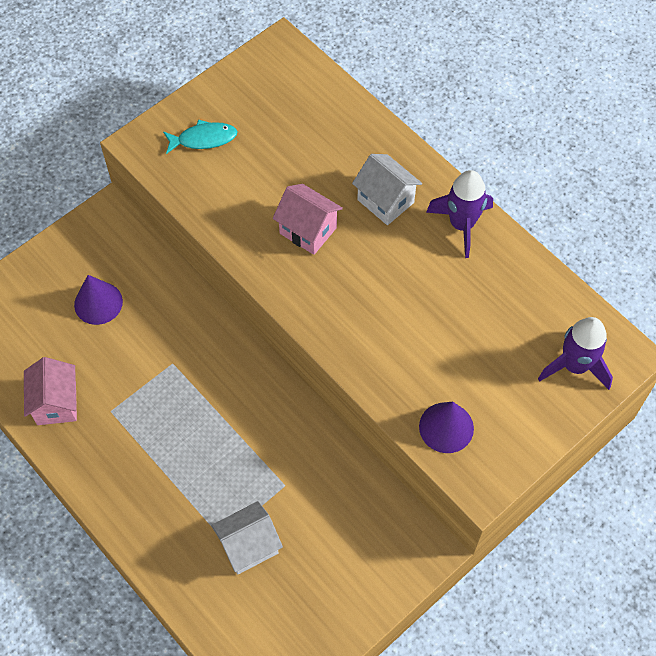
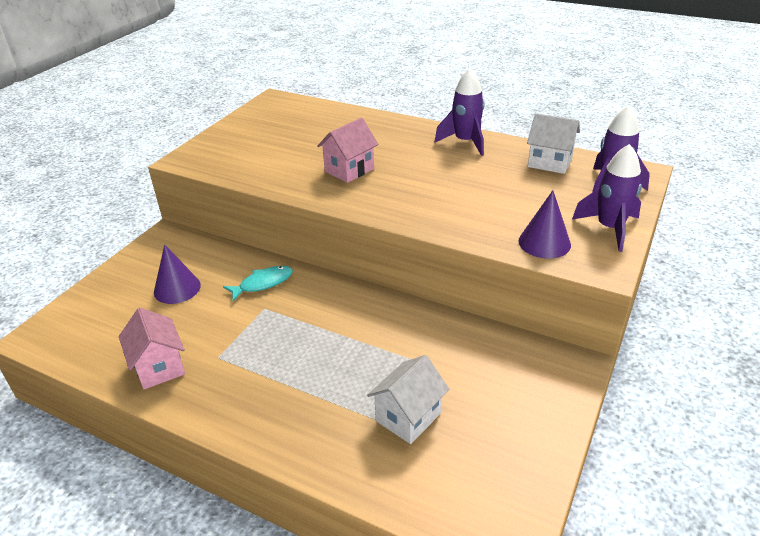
camera: 20 degrees left, 25 degrees down
turquoise fish [163,119,238,154] -> turquoise fish moved to [223,266,293,301]
pink house [273,184,343,255] -> pink house turned 60 degrees counterclockwise [317,118,379,183]
white house [352,154,422,225] -> white house moved to [527,113,580,174]
none -> purple rocket [572,144,642,252]

